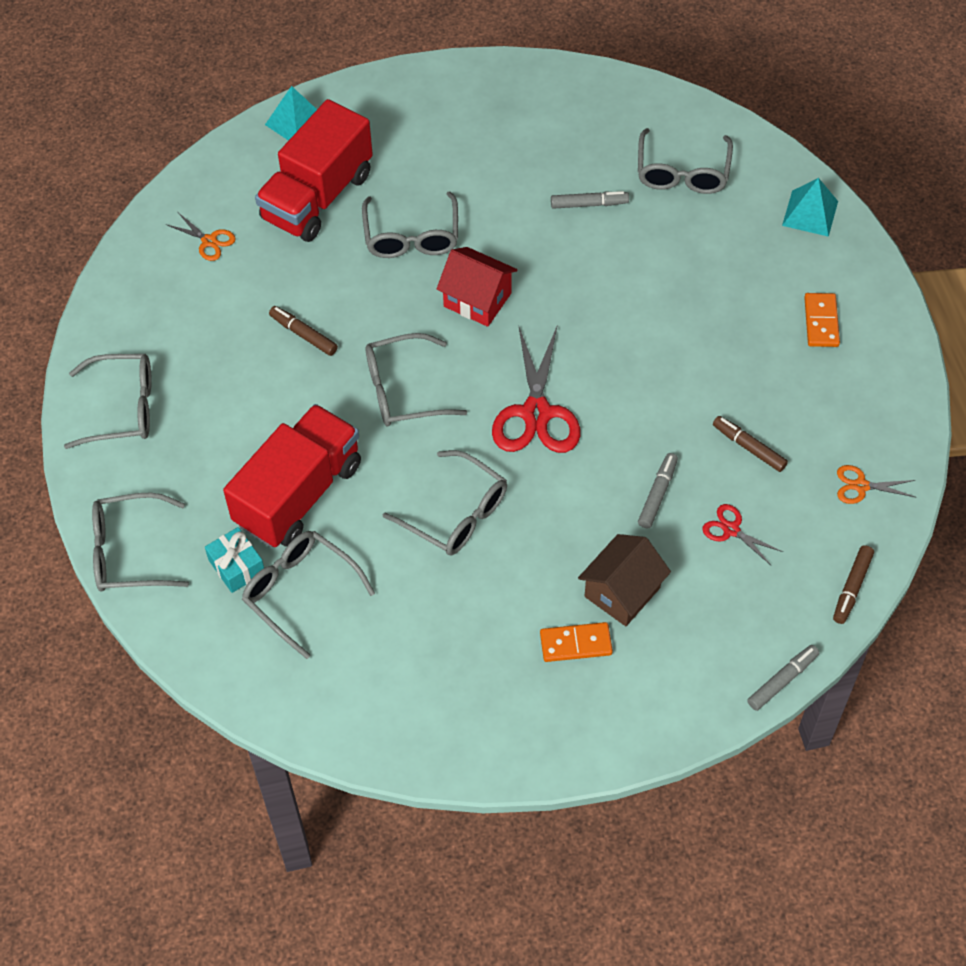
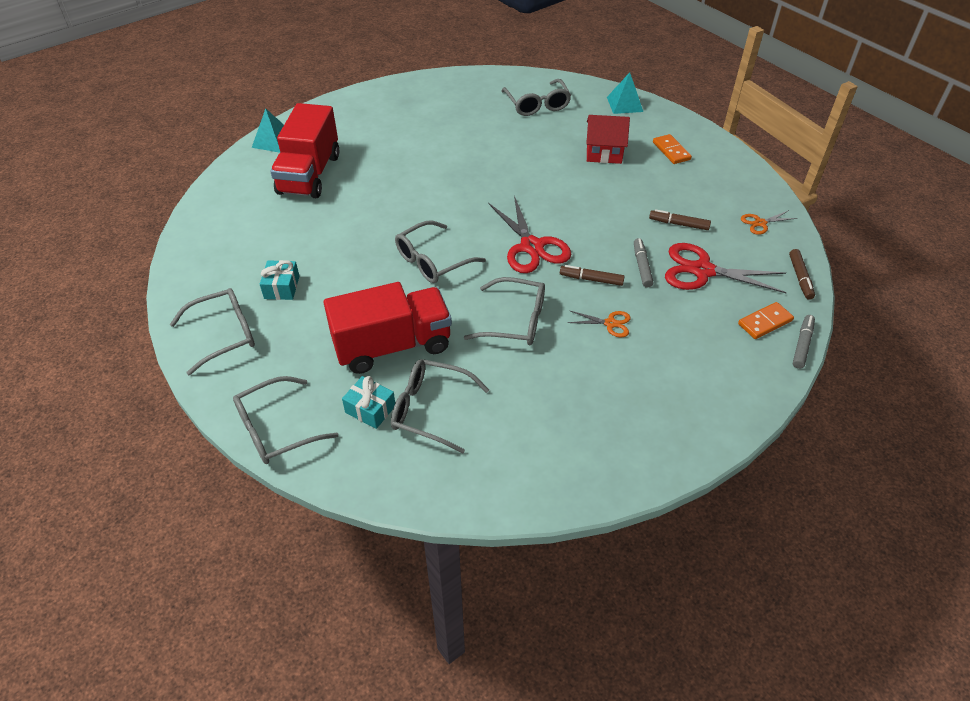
camera: 25 degrees left, 10 degrees down
orange scissors [166,213,236,261] -> orange scissors moved to [568,311,631,337]
red truck [223,404,361,547] -> red truck turned 60 degrees clockwise [323,282,452,374]
brown marker [269,306,338,356] -> brown marker moved to [560,265,625,286]
grey glasses [362,192,458,258] -> none
red house [437,247,518,327] -> red house moved to [586,115,630,164]
orange domino [540,622,613,662] -> orange domino moved to [738,302,794,339]
grey marker [551,191,629,209] -> none
brown house [578,534,671,626] -> none
red scissors [702,504,783,566] -> red scissors [665,243,787,293], size x2.02
none -> turquoise gift [260,260,299,300]

